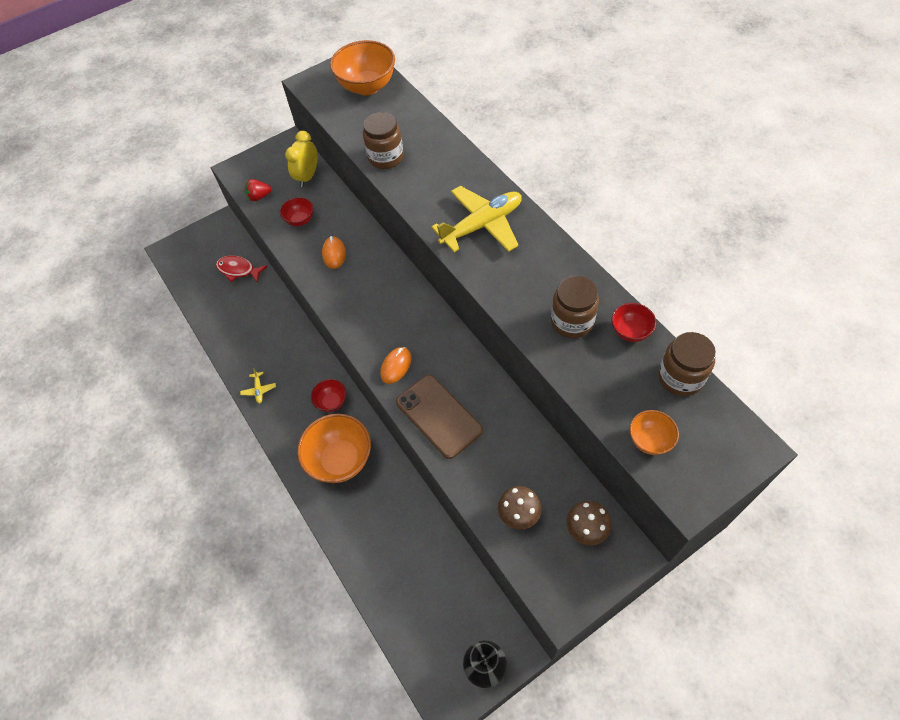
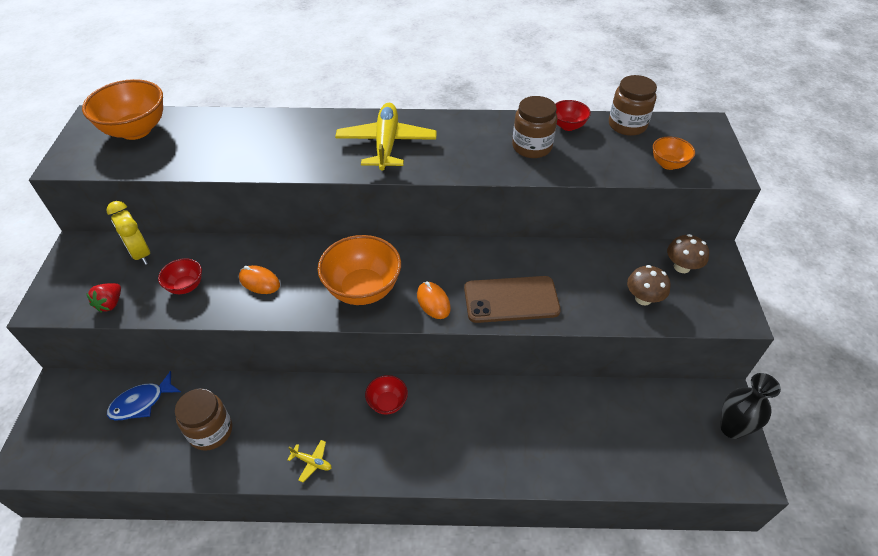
camera: 60 degrees left, 10 degrees down
red fish [216,256,267,283] -> blue fish [107,371,181,420]
orange bowl [297,414,371,483] -> orange bowl moved to [317,235,401,305]
brown jar [363,112,404,169] -> brown jar moved to [175,388,232,451]

